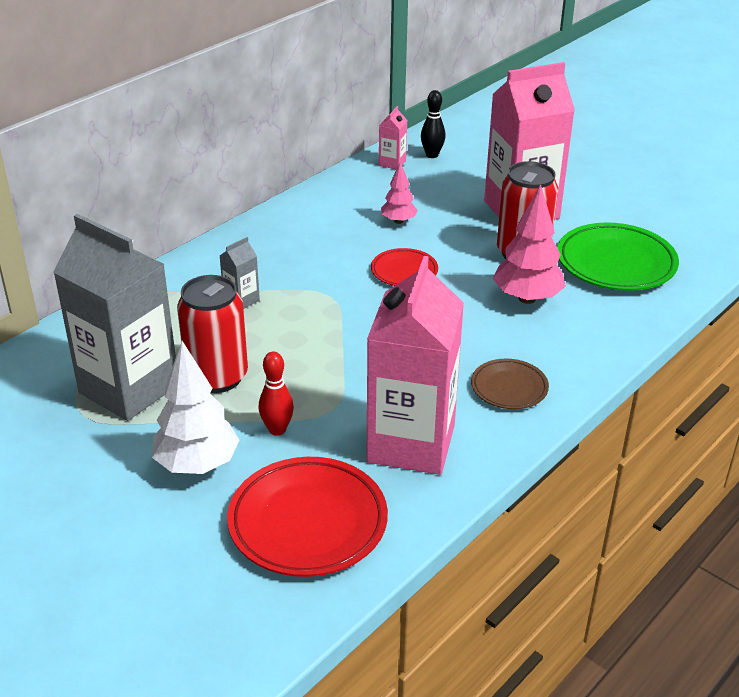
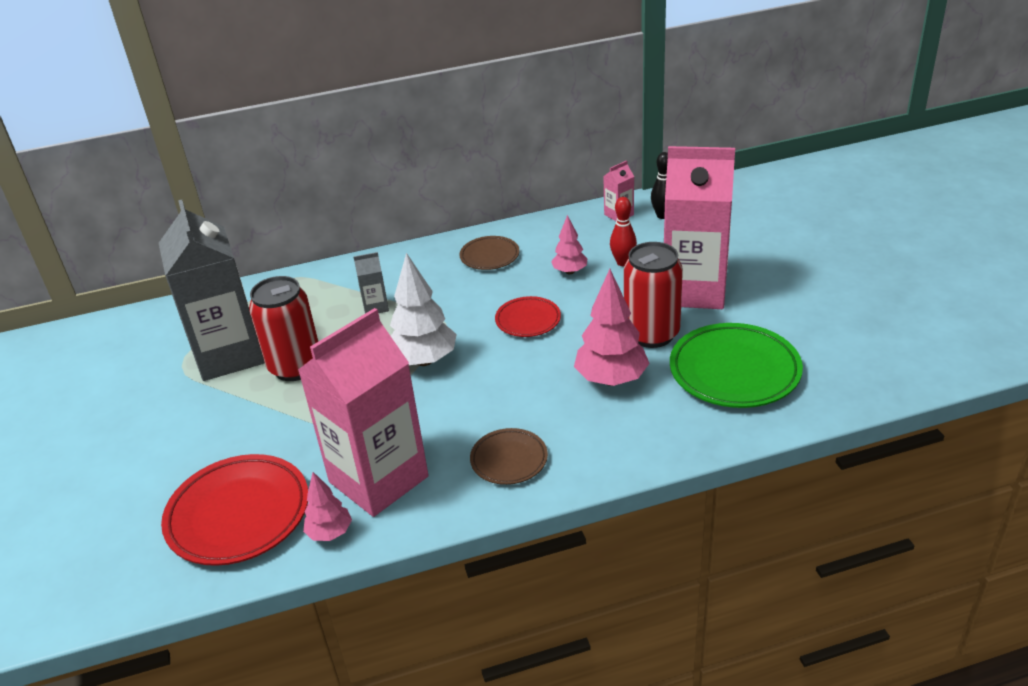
camera: 35 degrees right, 0 degrees up
white tree [152,341,239,474] -> white tree moved to [390,253,457,366]
red bowling pin [259,351,294,436] -> red bowling pin moved to [610,197,637,266]
none -> pink tree [303,472,352,541]
none -> brown plate [460,236,519,270]

